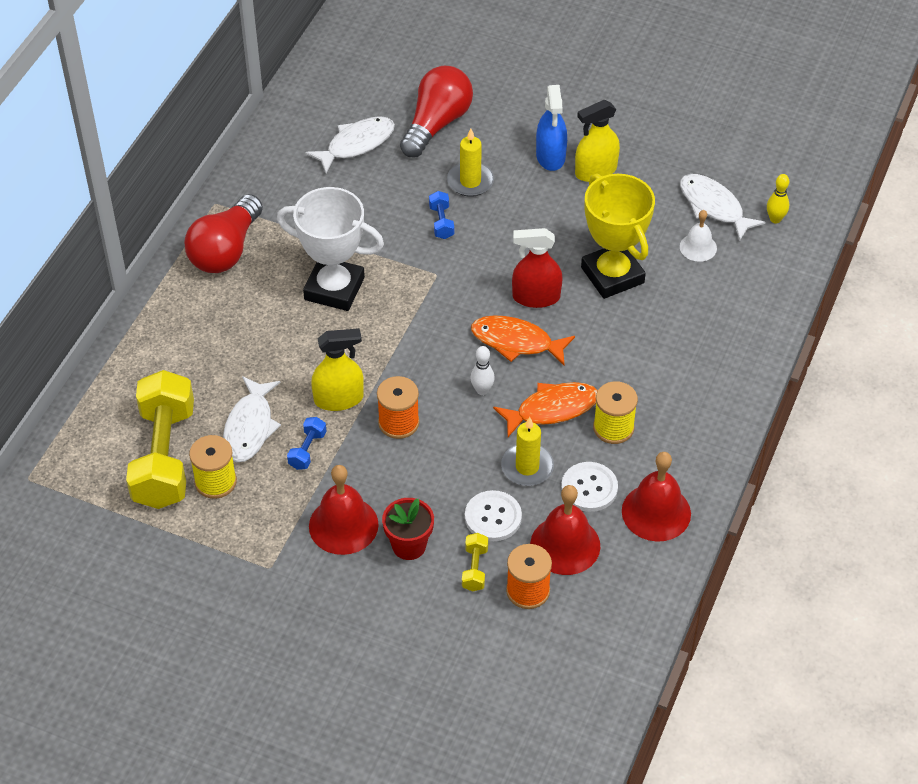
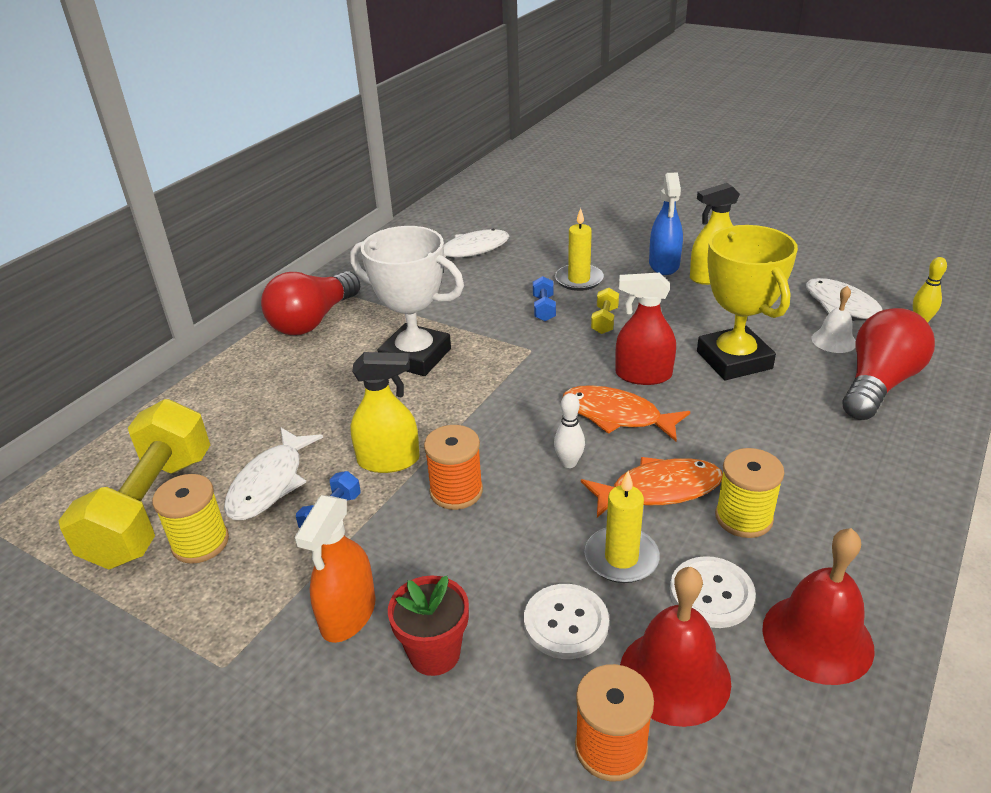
camera: 10 degrees right, 15 degrees down
red bell [309,465,379,555] -> orange spray bottle [295,495,376,643]
red light bulb [400,66,473,157] -> red light bulb moved to [843,308,935,420]
yellow dumbbell [462,533,488,591] -> yellow dumbbell moved to [591,288,619,334]

